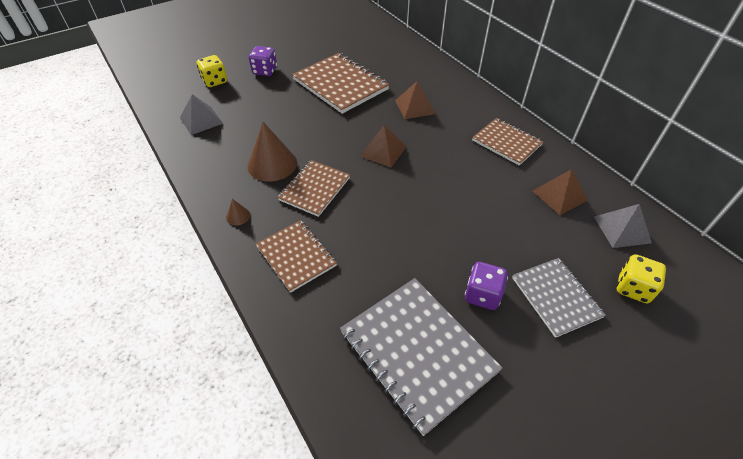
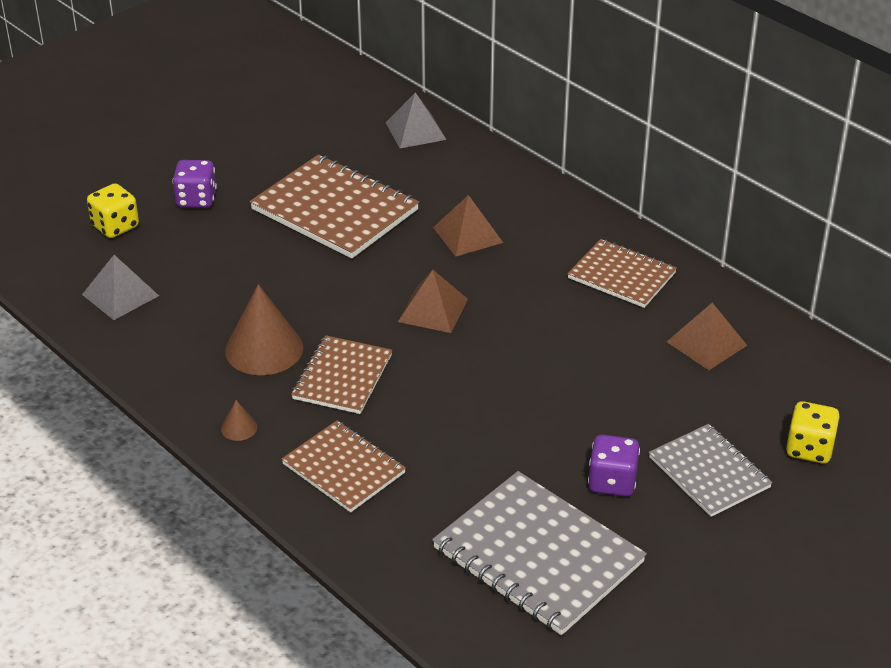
camera: 10 degrees left, 10 degrees down
grey pyramid [594,204,652,248] -> grey pyramid moved to [386,92,446,148]

